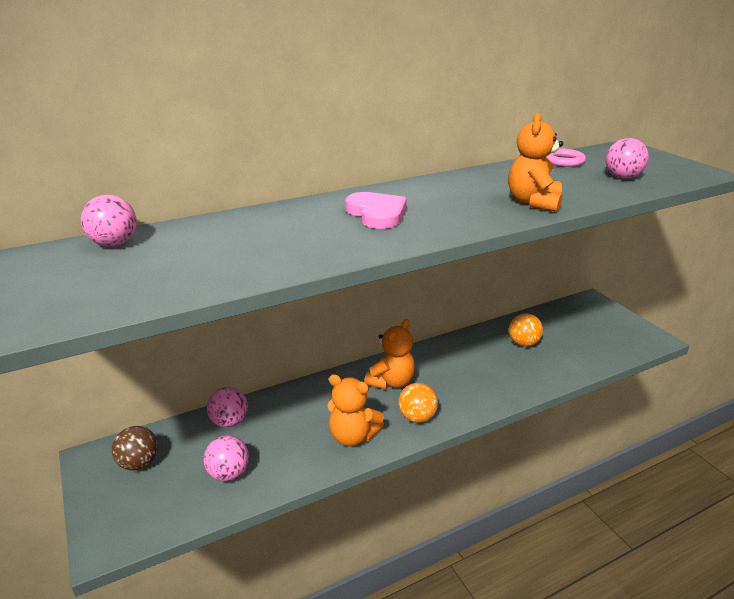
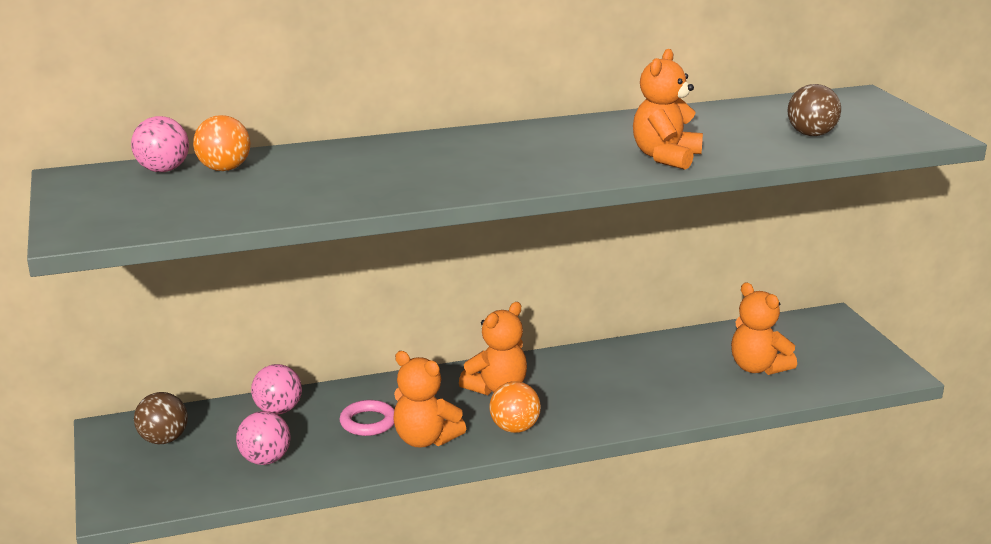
camera: 10 degrees right, 5 degrees down
pink heart [345,192,407,229] -> none
orange ball [509,314,543,347] -> orange ball moved to [193,115,250,171]
pink ring [546,148,586,167] -> pink ring moved to [340,400,394,436]
pink ball [606,138,649,179] -> brown ball [788,84,841,136]
none -> orange teddy bear [731,282,797,375]

